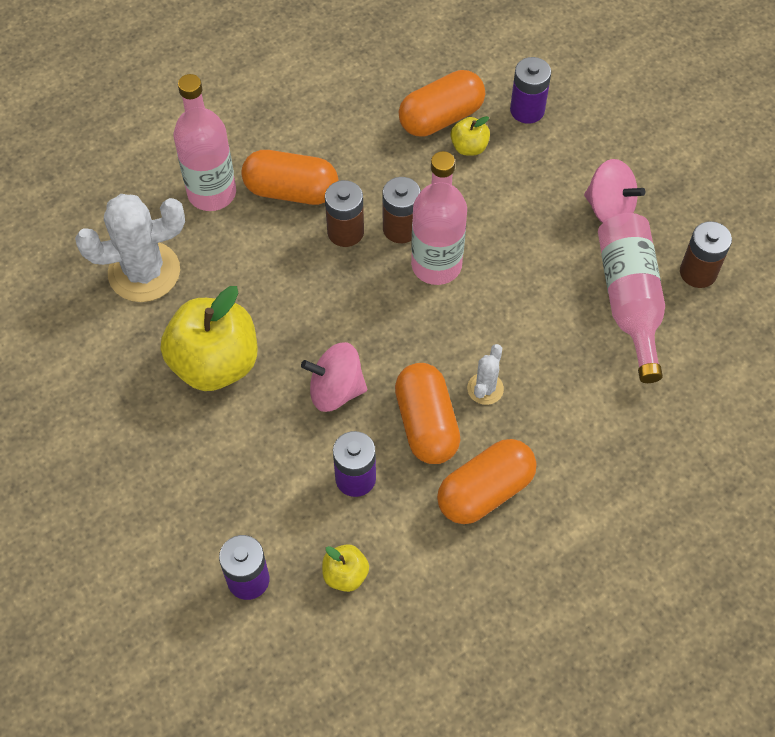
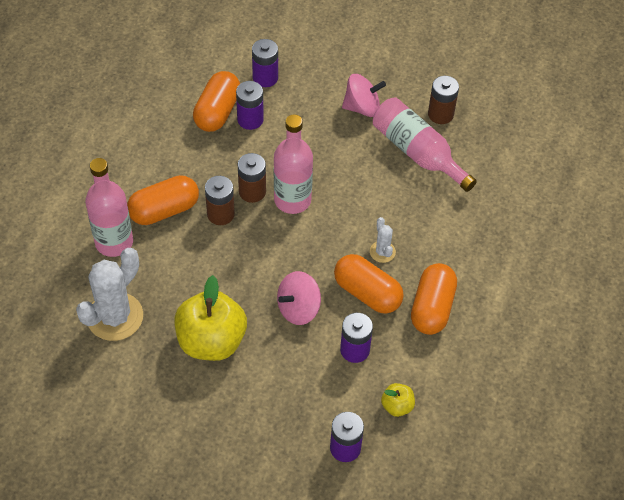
camera: 40 degrees left, 5 degrees down
yellow apple [450,116,490,156] -> purple battery [236,81,264,130]

